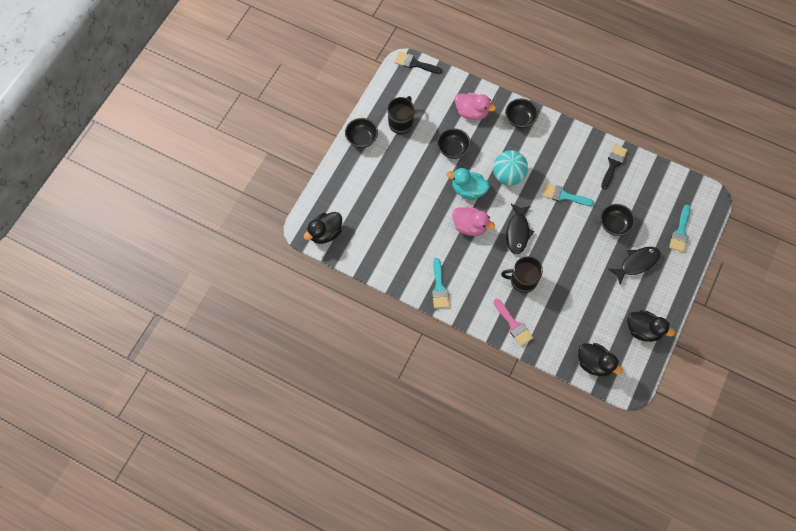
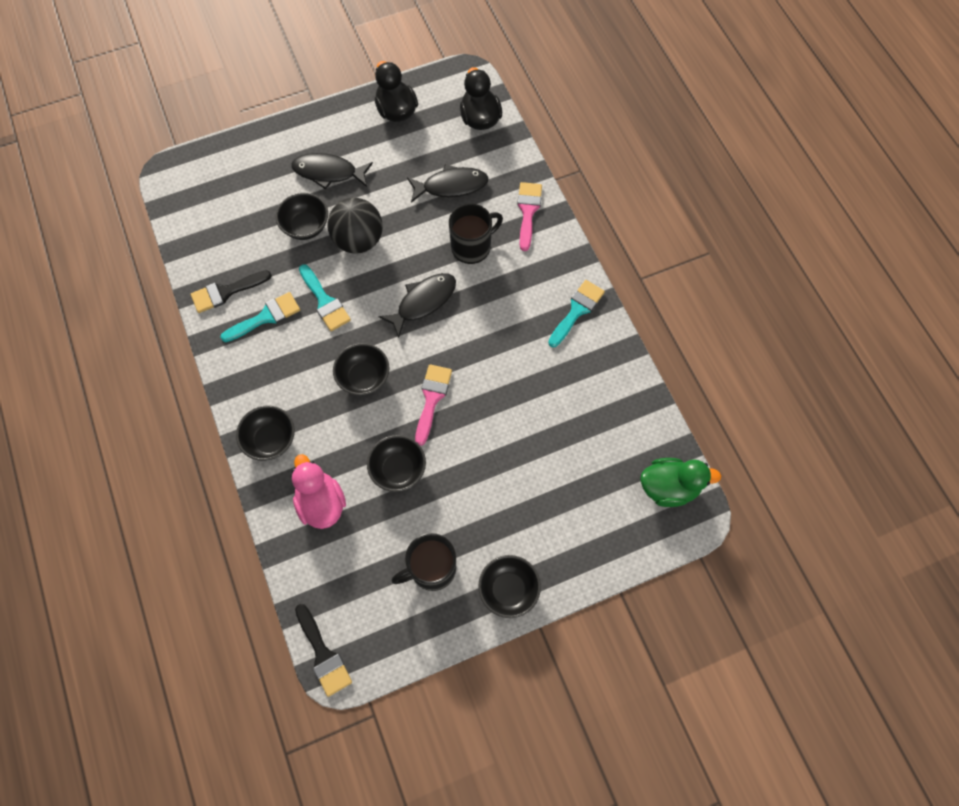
camera: 140 degrees left, 0 degrees up
black duck [303,212,342,244] -> green duck [640,458,721,507]
turquoise duck [447,168,490,200] -> pink brush [415,364,452,446]
pink duck [452,206,495,236] -> none
turquoise ball [493,150,528,185] -> black bowl [333,343,389,396]
black mug [501,256,543,293] -> black mug turned 75 degrees counterclockwise [449,203,503,264]
turquoise brush [669,205,690,252] -> turquoise brush moved to [221,292,300,342]
none -> black ball [327,198,383,254]
none -> black fish [407,164,489,203]

